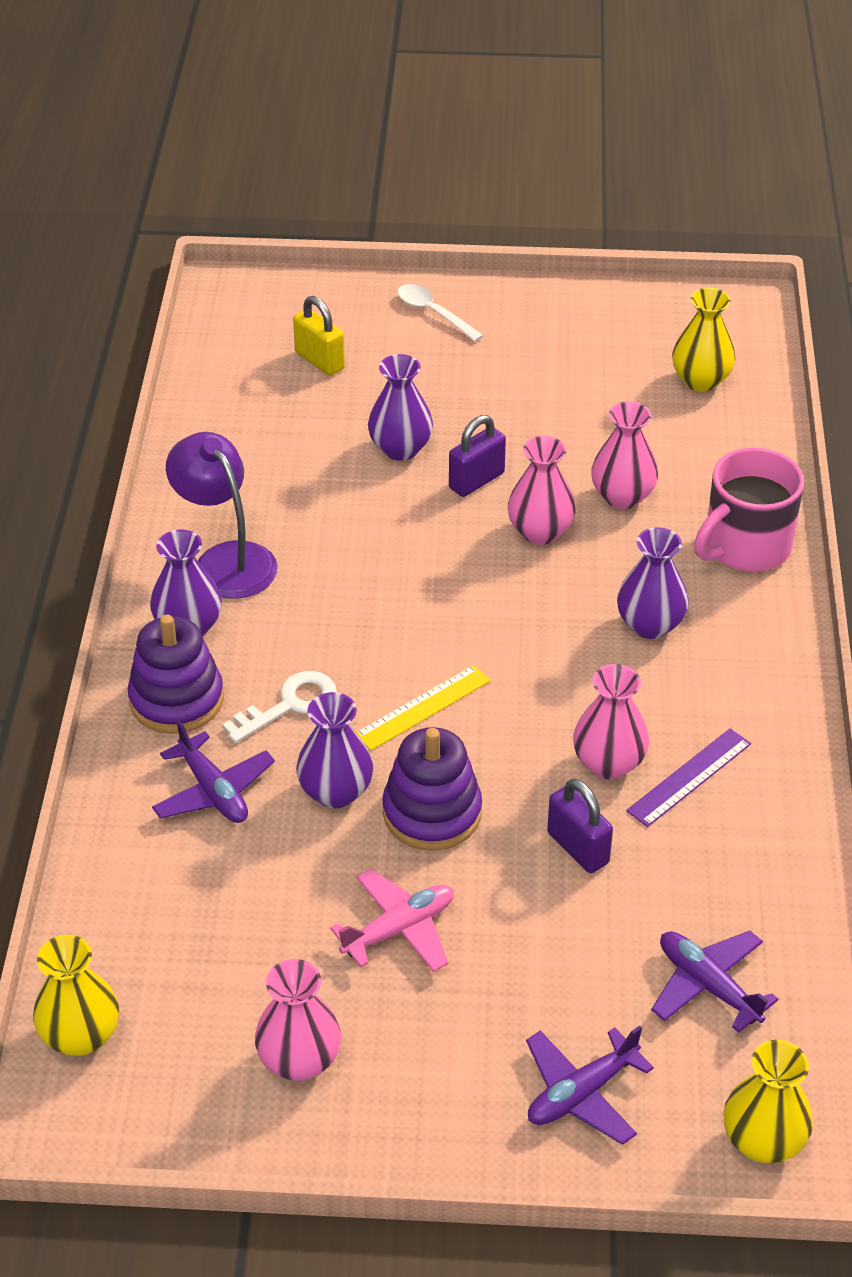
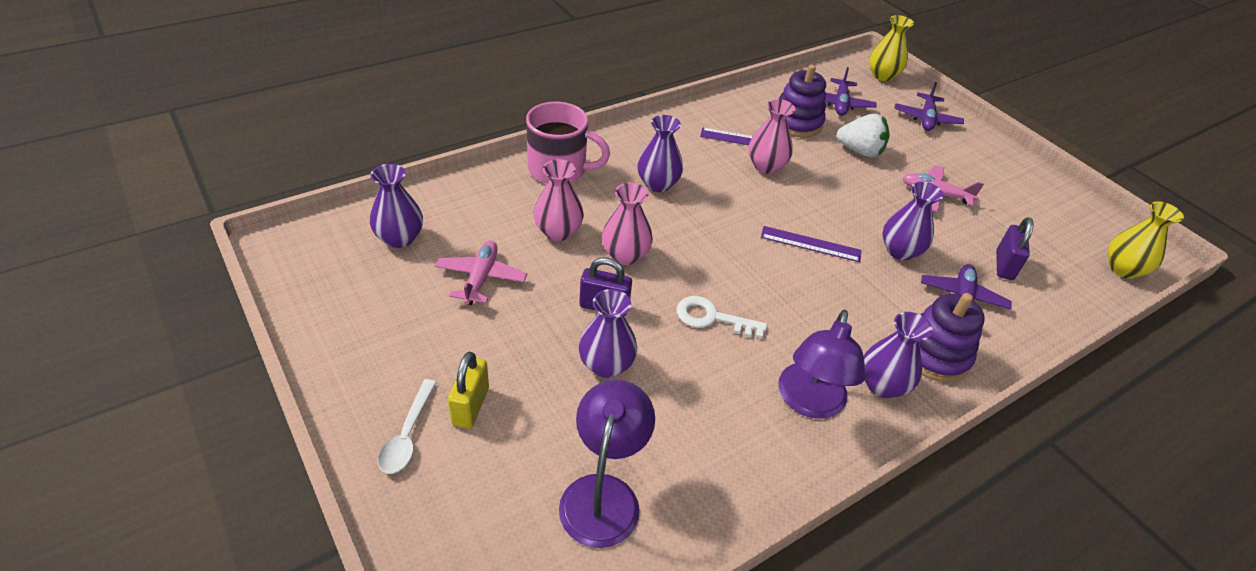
camera: 130 degrees left, 0 degrees up
white key [222,671,337,743] -> white key moved to [677,296,767,339]
pink vase [255,959,341,1081] -> none
yellow padlock [293,296,345,376] -> yellow padlock moved to [448,352,489,429]
yellow ruler [356,665,491,751] -> purple ruler [761,226,862,262]
purple stacking toy [382,727,482,851] -> purple stacking toy moved to [779,65,826,138]
purple plane [526,1026,654,1145] -> purple plane turned 90 degrees clockwise [894,82,964,131]
purple padlock [547,779,613,873] -> purple padlock moved to [996,217,1034,280]
yellow vase [672,288,735,392] -> purple vase [370,164,423,248]
none -> pink plane [435,241,527,305]
none -> purple lamp [559,380,655,548]
none -> white strawberry [837,114,890,157]

